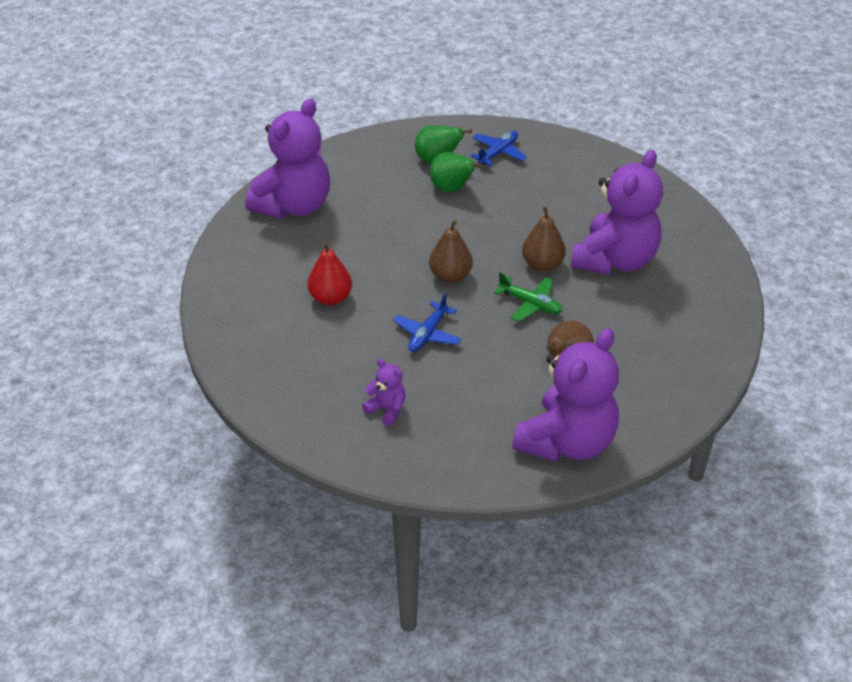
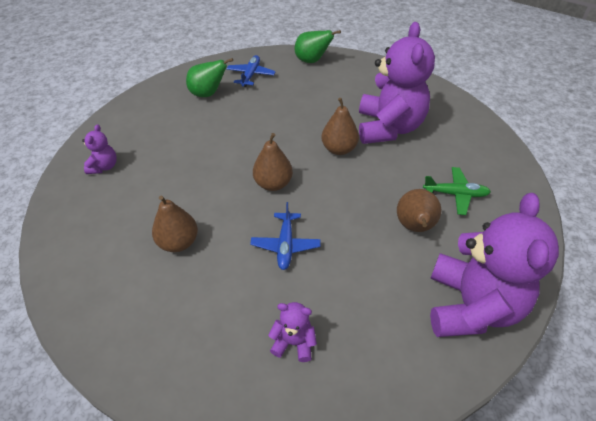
camera: 25 degrees left, 5 degrees up
purple teddy bear [245,98,330,218] -> purple teddy bear [82,124,117,174], size x0.43
red pear [307,242,352,305] -> brown pear [152,195,198,252]
green pear [429,152,482,192] -> green pear moved to [295,30,341,63]
green plane [494,272,563,322] -> green plane moved to [423,167,491,215]

